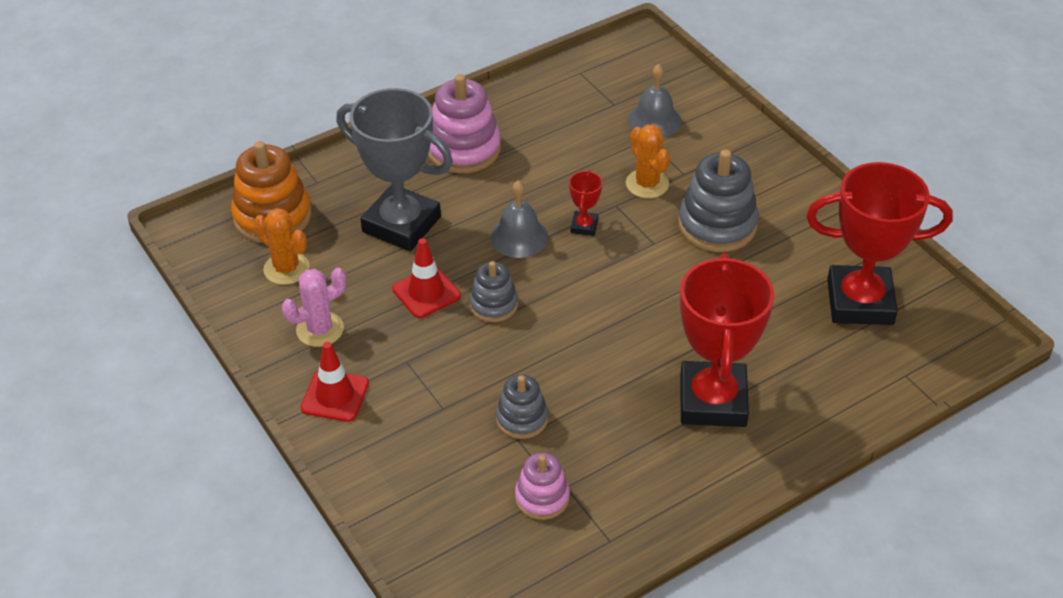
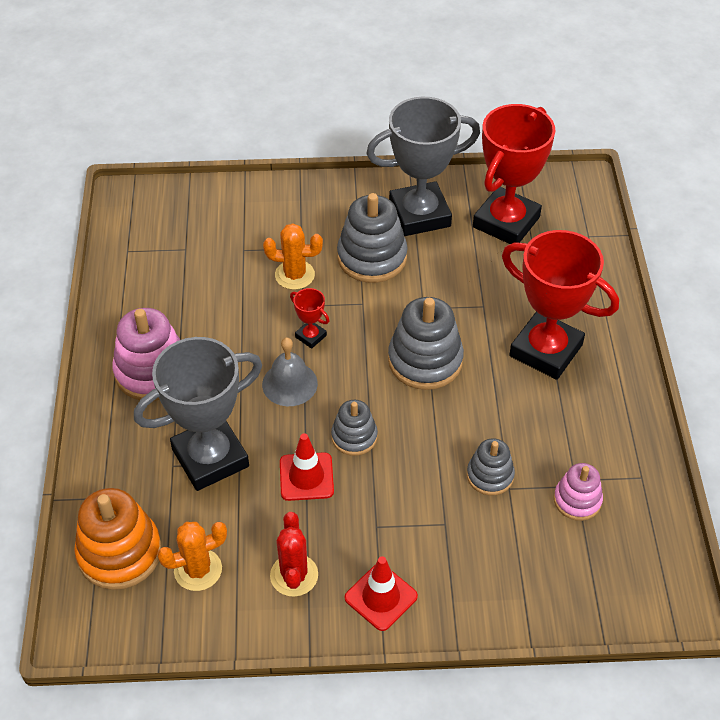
camera: 60 degrees left, 5 degrees up
pink cactus [282,268,346,347] -> red cactus [270,512,318,597]
grey bell [628,64,682,138] -> none
none -> grey trophy [366,97,480,236]
none -> grey stacking toy [388,297,464,390]

